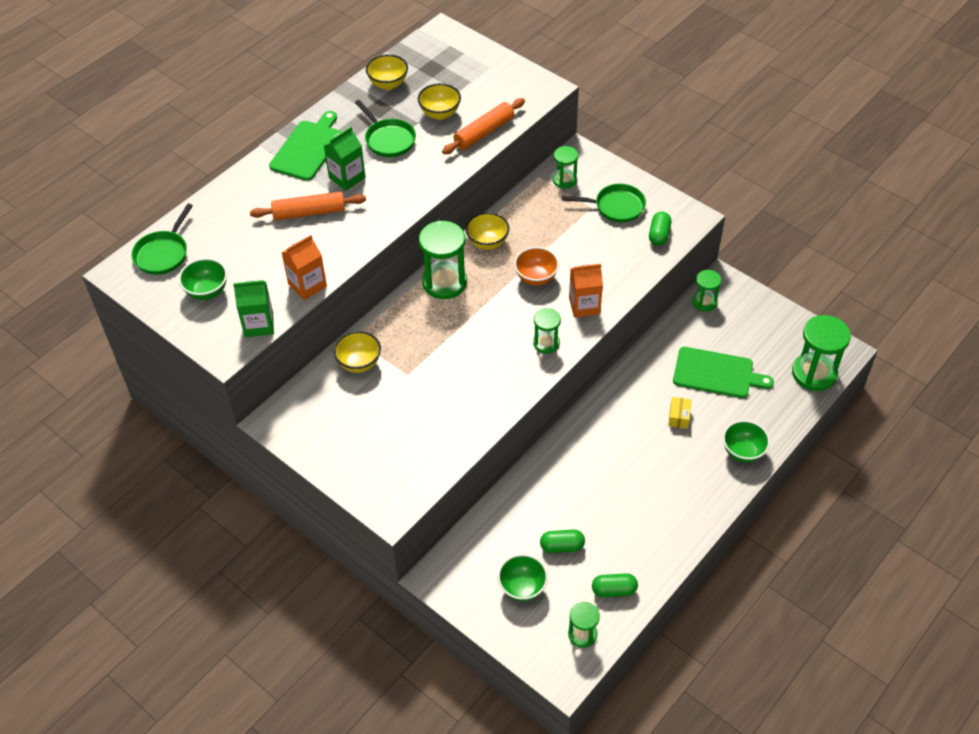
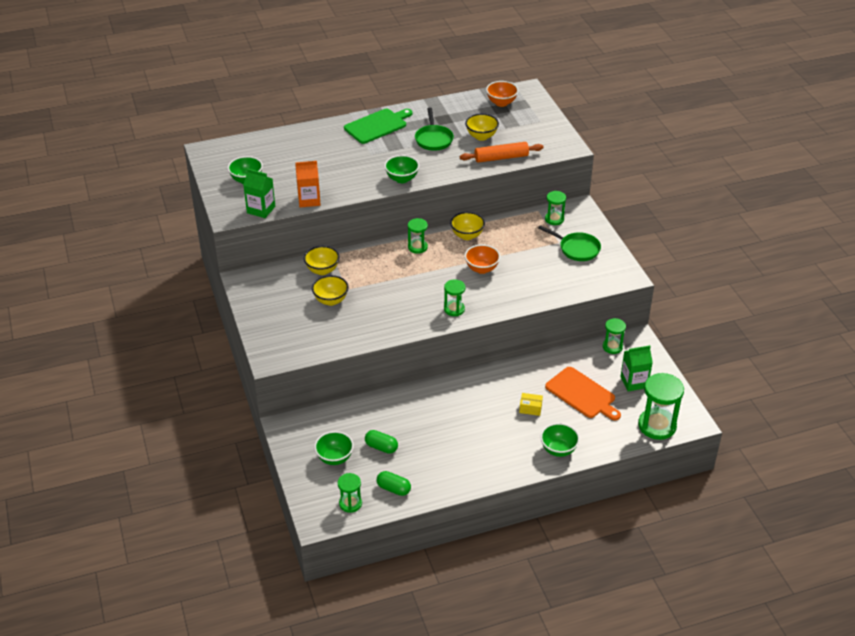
camera: 30 degrees right, 10 degrees down
green pan [131,203,193,275] -> none
orange rolling pin [250,191,366,220] -> none
green carton [324,127,366,191] -> green carton moved to [620,345,653,391]
yellow bowl [366,54,408,90] -> yellow bowl moved to [312,275,349,306]
green hourglass [419,221,467,299] -> green hourglass [408,218,428,254], size x0.57
orange carton [569,264,603,318] -> none
green capsule [649,212,671,246] -> none
yellow box [668,397,692,429] -> yellow box turned 60 degrees clockwise [519,393,543,416]
green cutting board [673,347,774,398] -> orange cutting board [545,367,621,420]
none -> green bowl [384,155,419,183]
none -> orange bowl [486,81,519,107]

